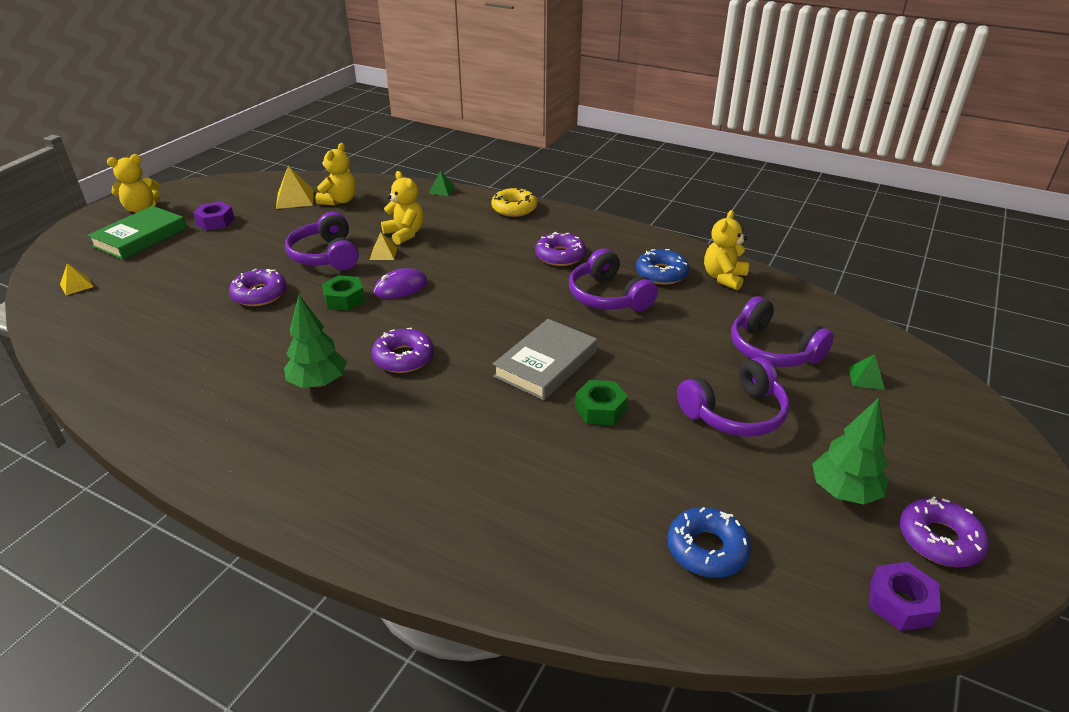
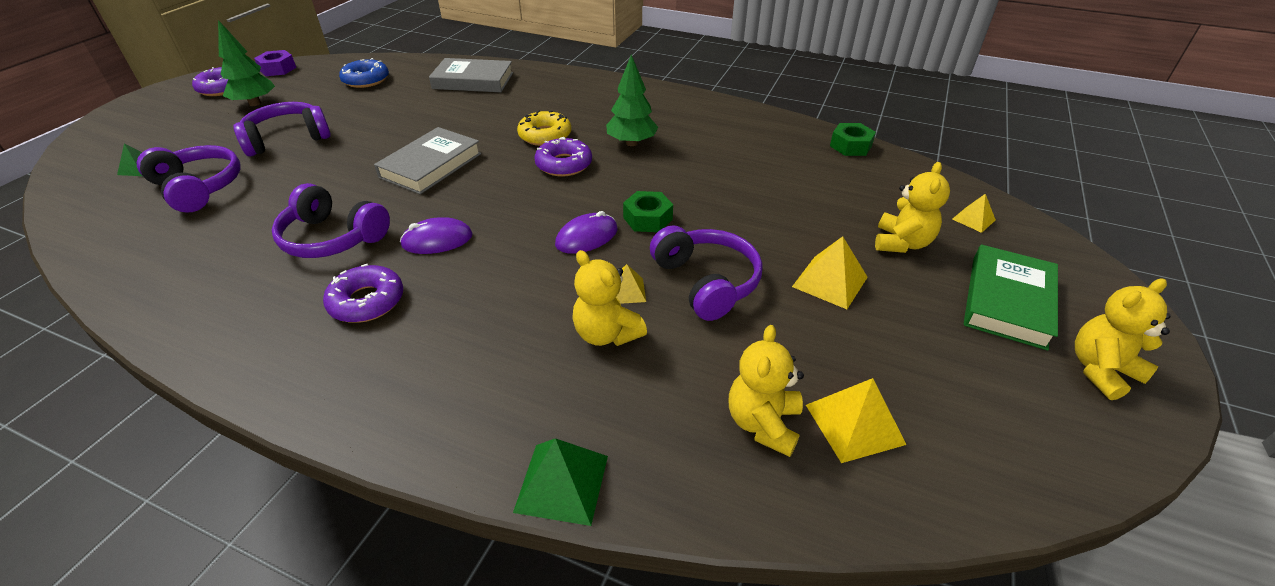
camera: 175 degrees right, 5 degrees up
purple nut [193,201,235,231] -> none
purple donut [229,269,287,306] -> none
green pyramid [429,170,455,196] -> green pyramid [513,438,608,526], size x1.65
yellow donut [491,188,537,217] -> yellow donut moved to [517,110,571,146]
purple headphones [569,248,658,312] -> purple headphones turned 150 degrees clockwise [272,183,390,258]
green nut [575,380,628,425] -> green nut moved to [830,123,876,156]
blue donut [636,249,689,285] -> none
yellow teddy bear [704,210,749,291] -> yellow teddy bear moved to [875,162,950,253]
none -> purple mouse [400,217,473,254]
none -> grey book [429,58,513,92]
none -> yellow pyramid [792,236,868,309]

